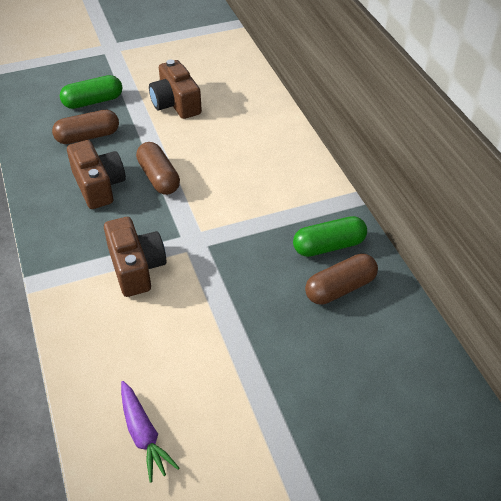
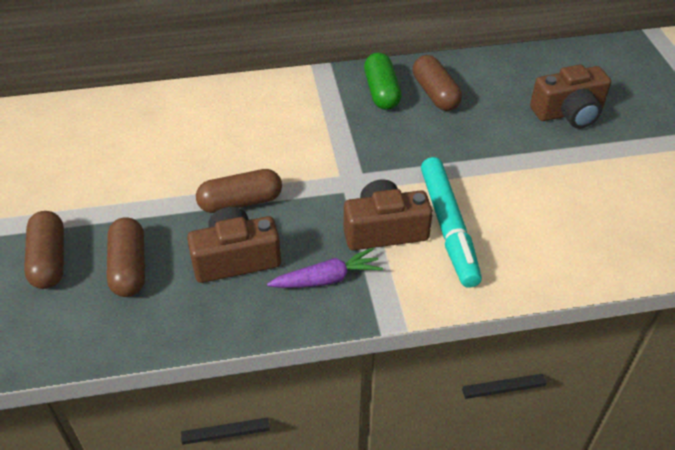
camera: 80 degrees left, 0 degrees up
green capsule [60,75,122,109] -> brown capsule [24,211,64,289]
purple carrot [121,381,179,483] -> purple carrot moved to [267,248,383,288]
brown camera [149,60,202,119] -> brown camera moved to [530,64,611,129]
none -> turquoise marker [421,157,482,288]

